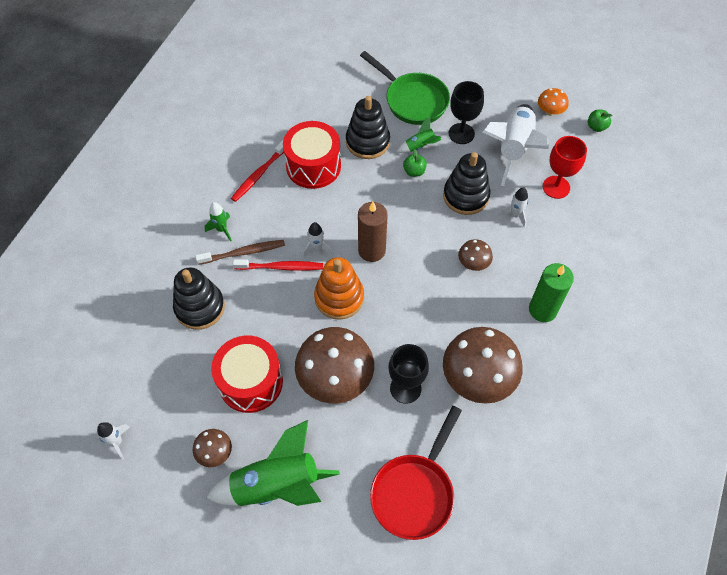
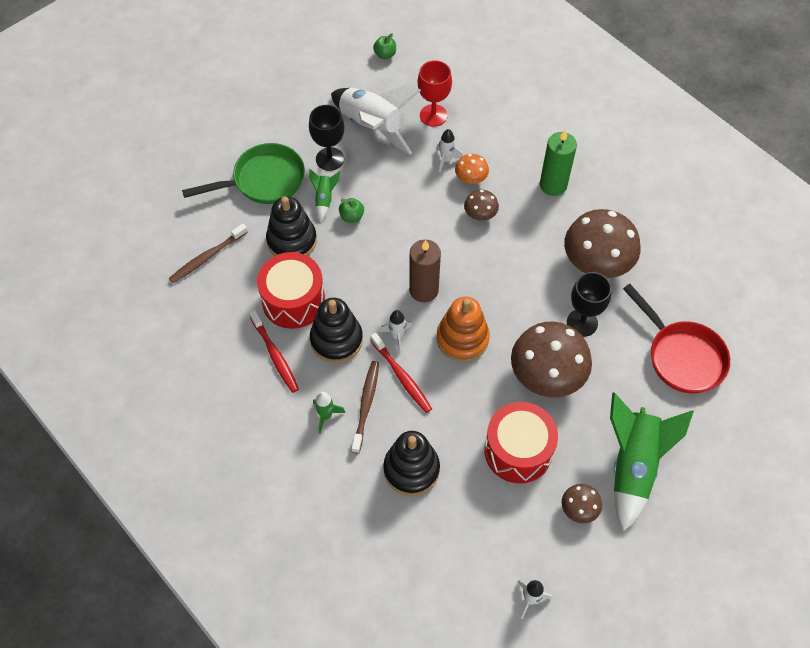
camera: 65 degrees left, 0 degrees up
red toothbrush [233,259,323,271] -> red toothbrush turned 120 degrees clockwise [370,333,432,413]
black stacking toy [443,152,490,215] -> black stacking toy moved to [310,298,363,363]
orange mushroom [538,88,568,116] -> orange mushroom moved to [455,154,489,184]
none -> brown toothbrush [169,224,248,283]

